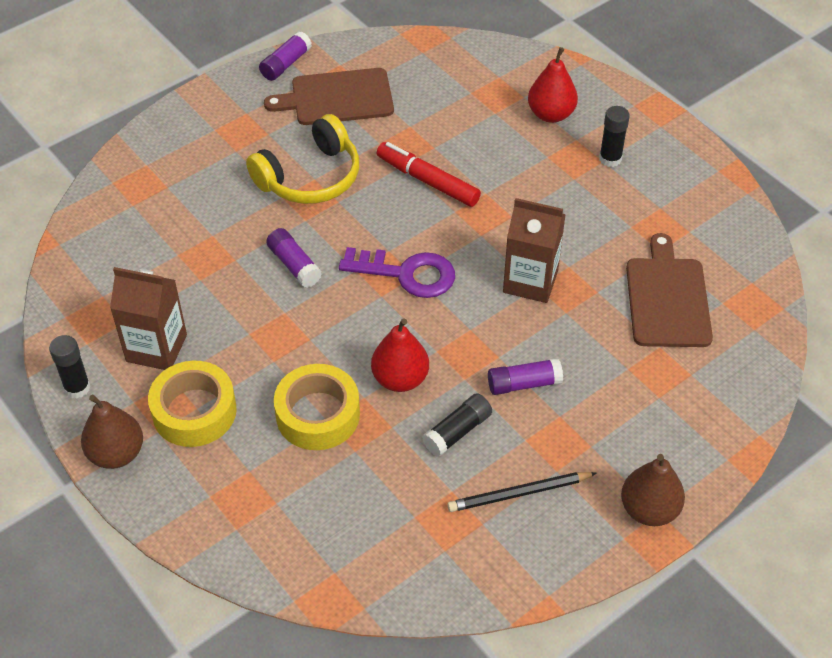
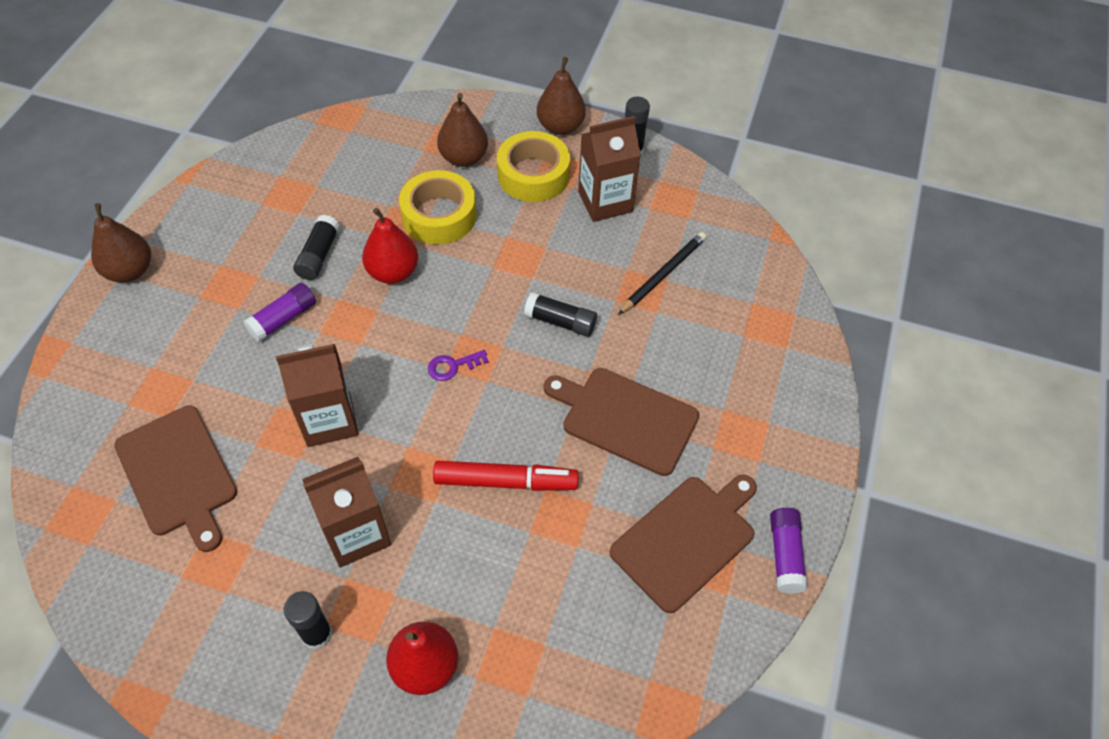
camera: 145 degrees right, 5 degrees up
yellow headphones [246,114,359,204] -> brown cutting board [544,368,699,476]
purple glue stick [266,228,322,288] -> black glue stick [524,292,597,337]
purple key [339,247,455,298] -> purple key [428,350,489,381], size x0.49
black pencil [447,472,597,512] -> black pencil moved to [618,232,706,315]
none -> brown carton [302,457,391,567]
none -> brown pear [437,93,488,167]

